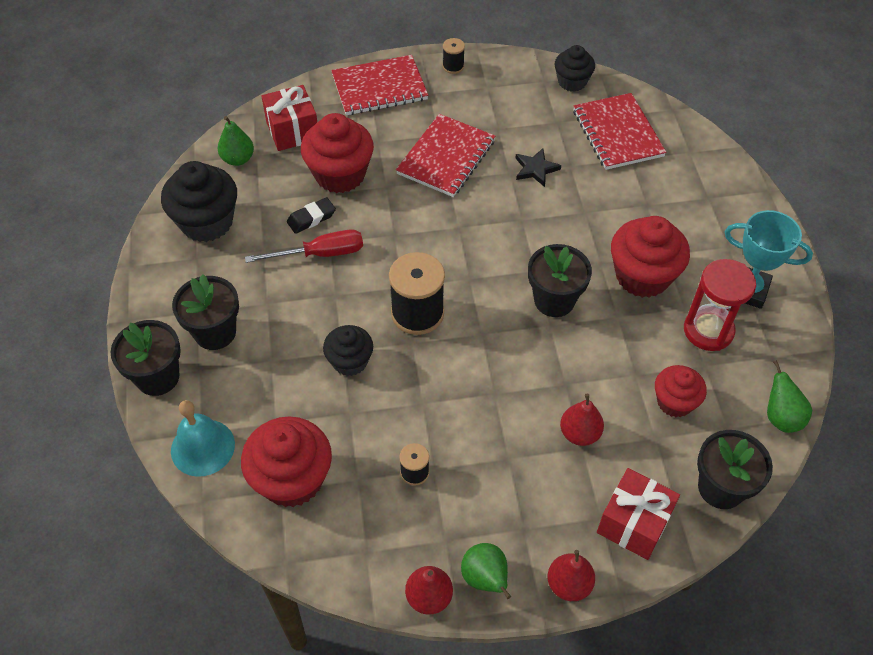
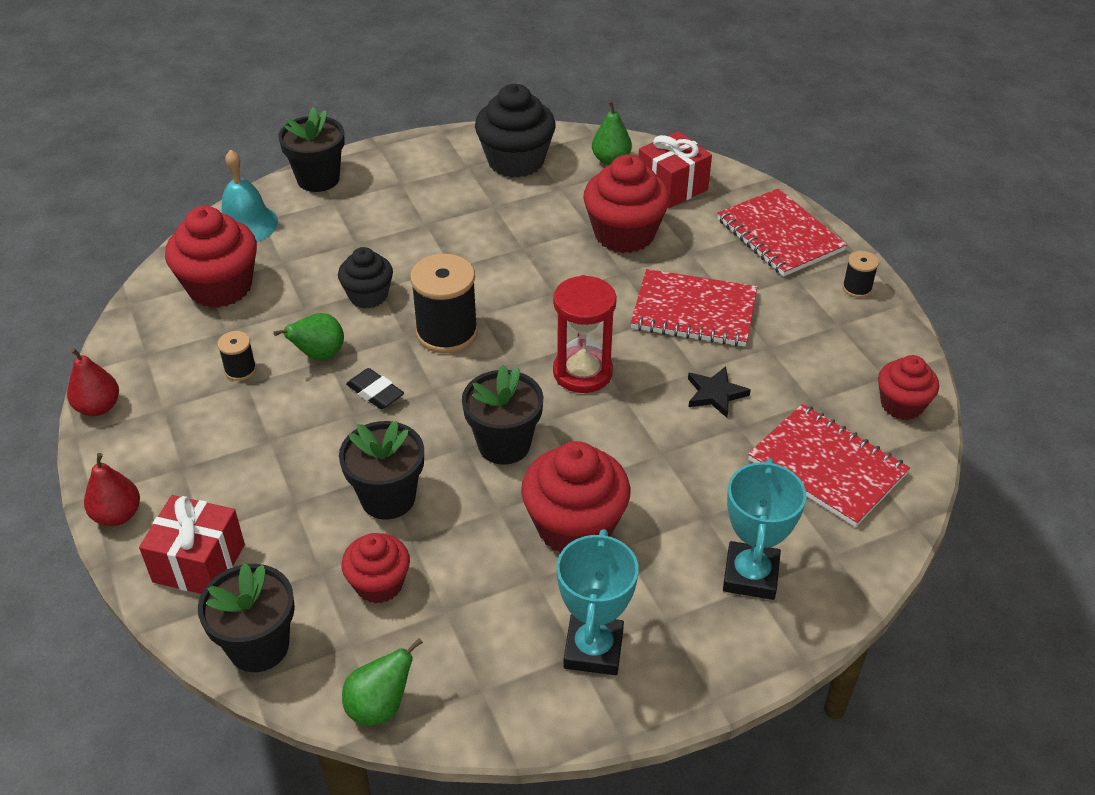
camera: 75 degrees right, 10 degrees down
black flower pot [172,274,239,350] -> black flower pot moved to [339,421,424,519]
red screwdriver [245,229,363,263] -> none
black eraser [287,197,336,234] -> black eraser moved to [346,368,404,409]
green pear [461,543,511,599] -> green pear moved to [273,313,344,360]
black cupcake [554,45,595,92] -> red cupcake [878,355,939,420]
red pear [560,394,604,446] -> none
red notebook [573,93,667,170] -> red notebook turned 75 degrees clockwise [748,404,910,527]
red hourglass [684,259,756,351] -> red hourglass moved to [553,275,617,393]
none -> turquoise trophy [723,458,806,600]

